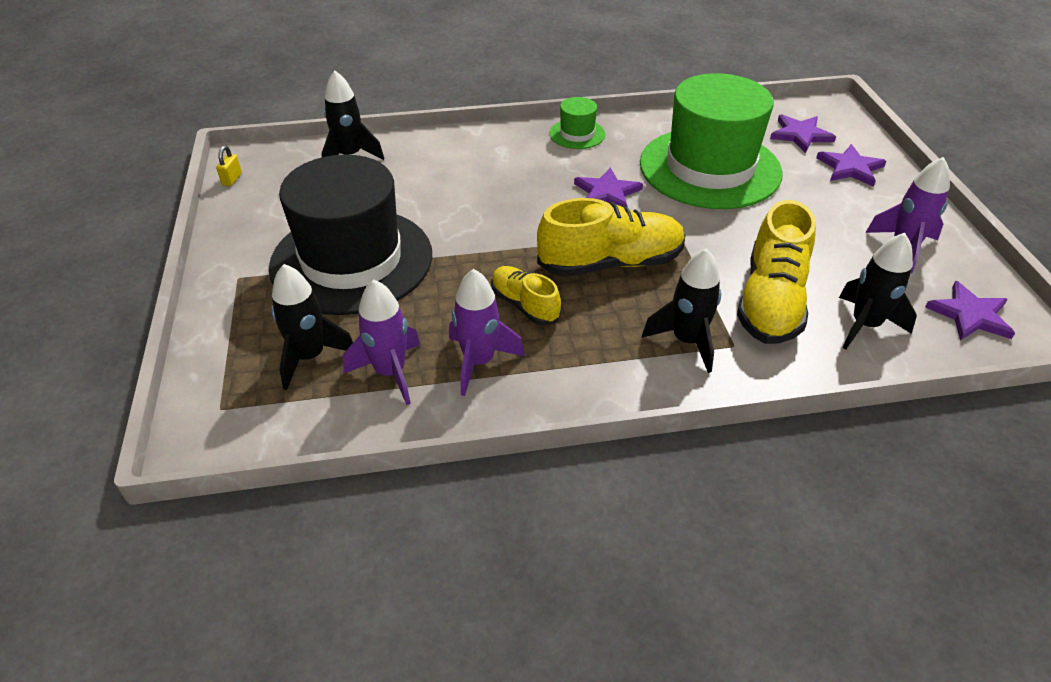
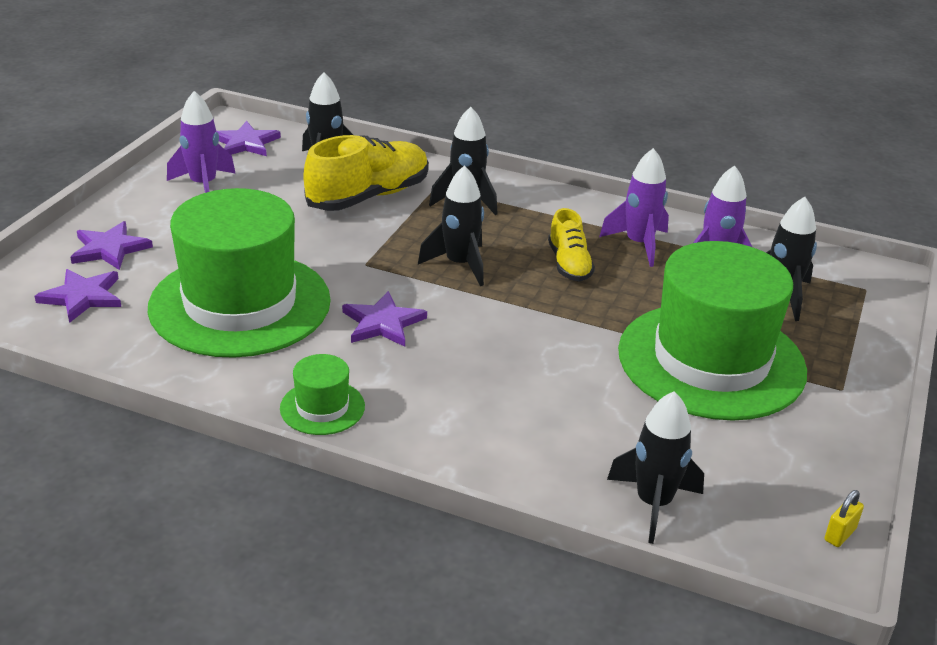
camera: 150 degrees left, 10 degrees down
black hat [269,154,432,315] -> green hat [618,241,807,421]
yellow shoe [537,198,685,277] -> black rocket [418,165,484,286]

